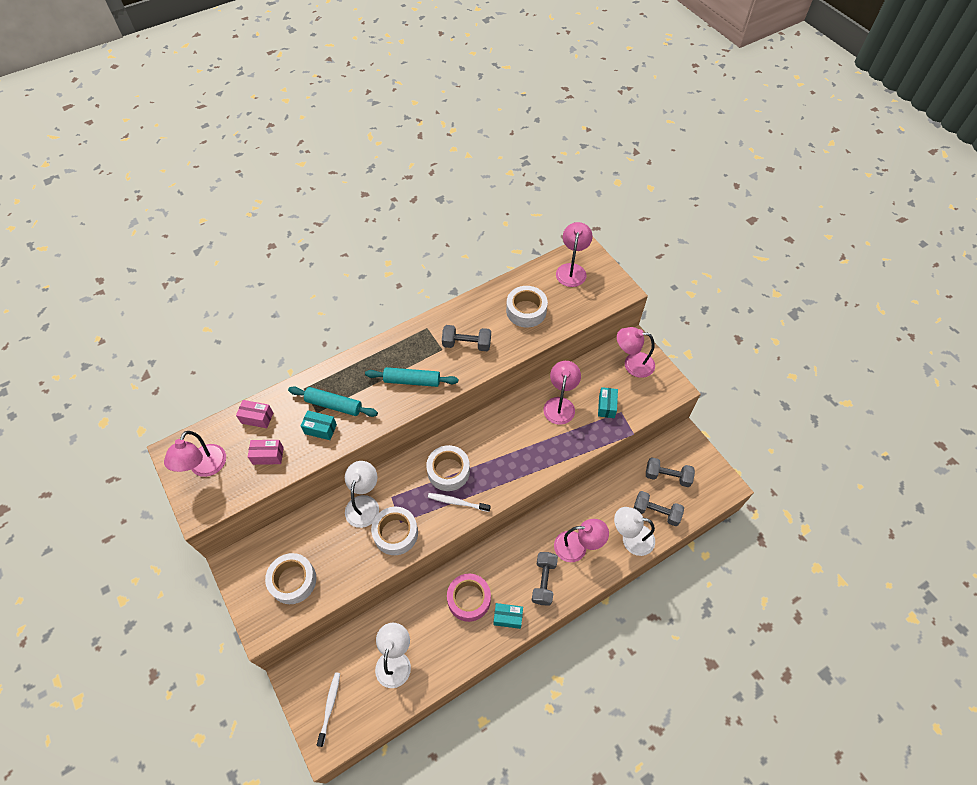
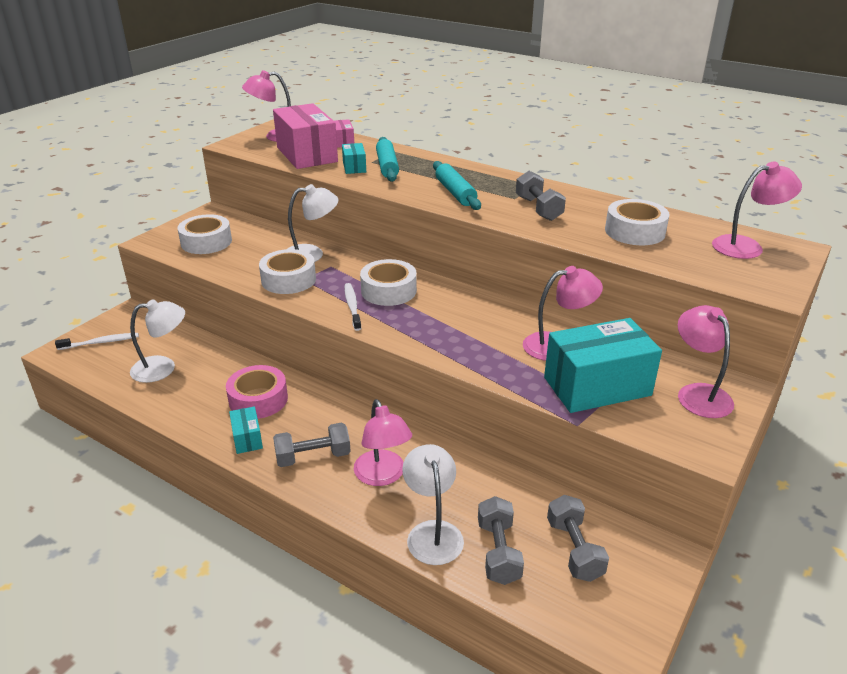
camera: 65 degrees right, 25 degrees down
pink box [248,440,284,465] -> pink box [273,103,338,169], size x2.16
turquoise box [598,387,618,418] -> turquoise box [544,318,662,413], size x2.16

